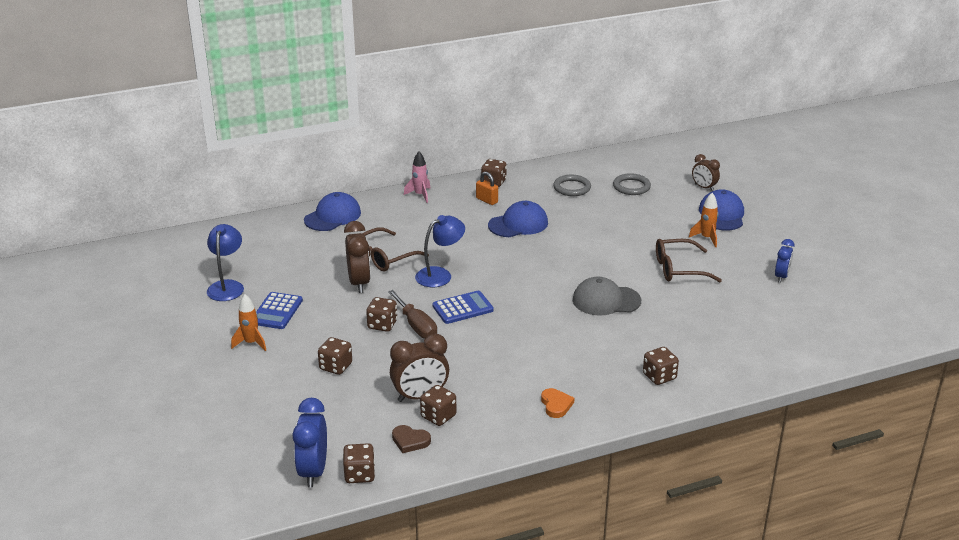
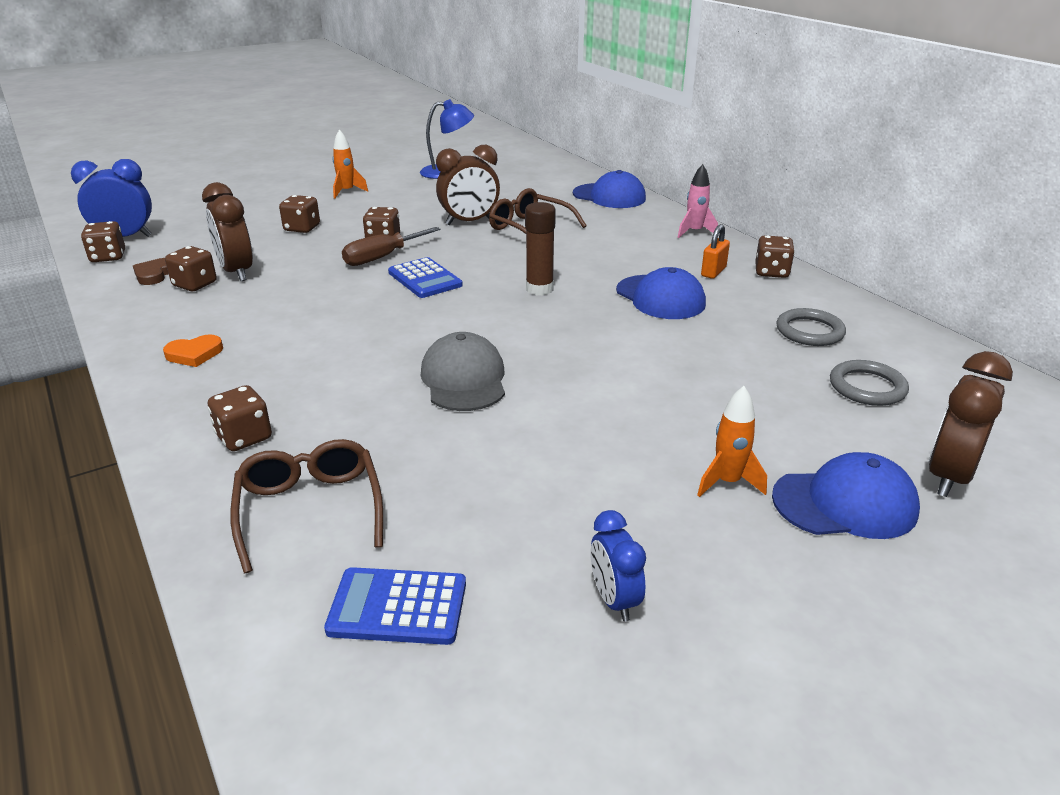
camera: 80 degrees right, 0 degrees up
blue calculator [256,292,303,329] -> blue calculator moved to [324,567,466,645]
blue lamp [415,215,465,287] -> none
brown glasses [656,239,722,282] -> brown glasses moved to [230,439,383,573]
brown clock [692,154,720,191] -> brown clock [928,351,1013,497], size x1.60
blue clock [775,239,794,283] -> blue clock turned 60 degrees clockwise [591,510,646,621]
none -> brown glue stick [525,202,556,296]

